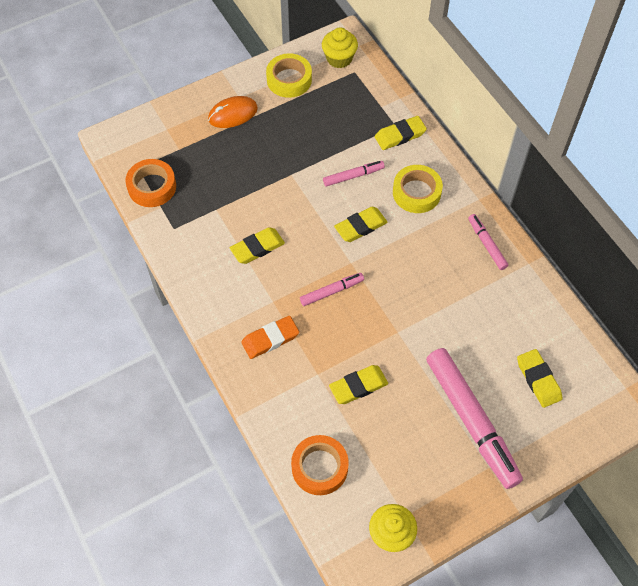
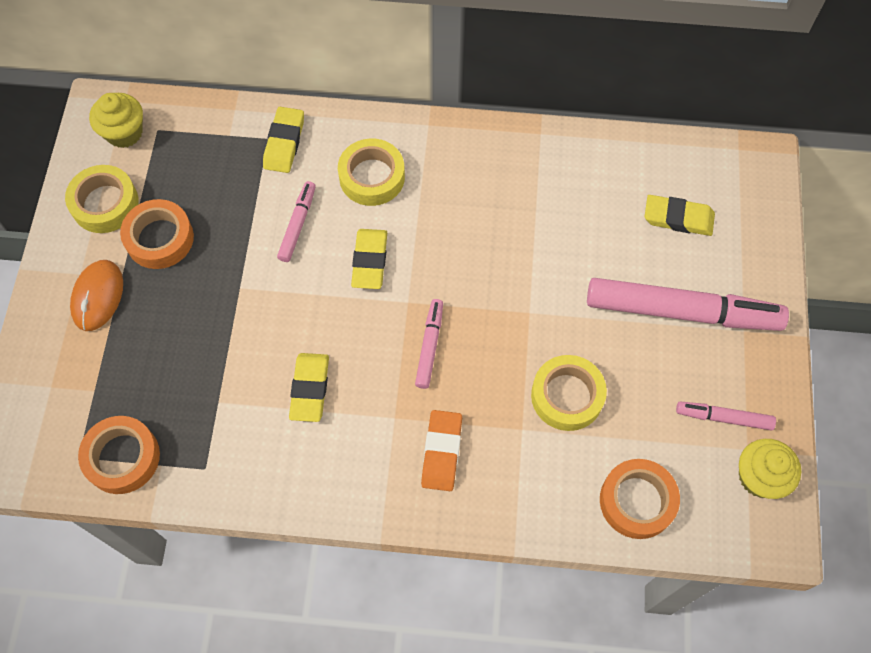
camera: 55 degrees left, 5 degrees up
yellow eraser [329,365,388,404] -> yellow tape [531,355,607,431]
pink marker [468,214,508,270] -> pink marker moved to [676,402,776,431]
none -> orange tape [120,199,194,269]

